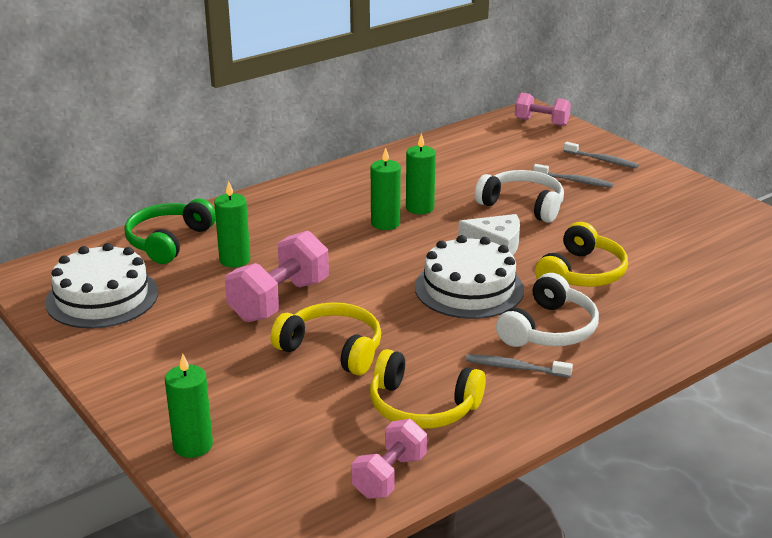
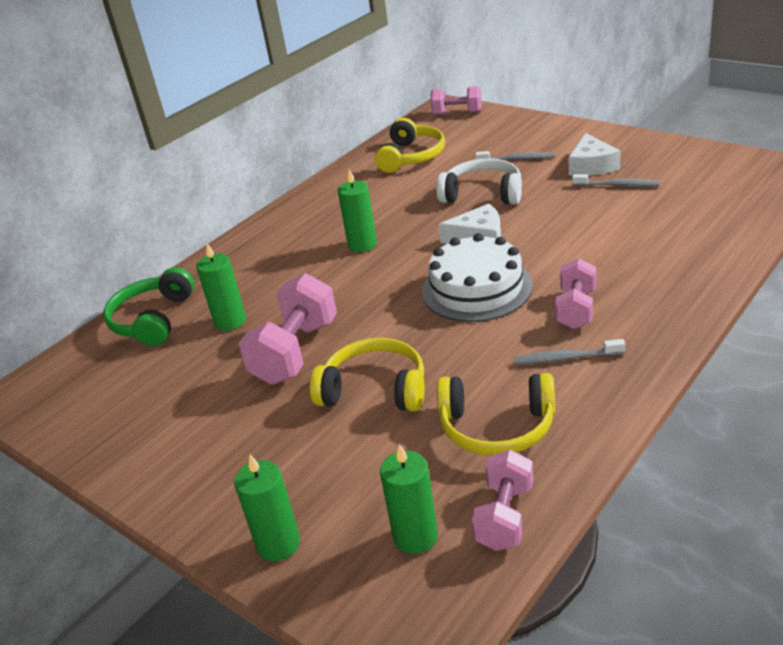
camera: 10 degrees left, 5 degrees up
white cake [45,243,158,329] -> none
green candle [406,133,436,214] -> green candle moved to [380,444,438,554]
white headphones [496,273,599,347] -> pink dumbbell [555,258,596,329]
yellow headphones [535,222,628,287] -> yellow headphones moved to [375,118,445,173]
grey toothbrush [564,142,639,168] -> grey toothbrush moved to [572,174,660,187]
none -> white cheese [569,133,621,176]

